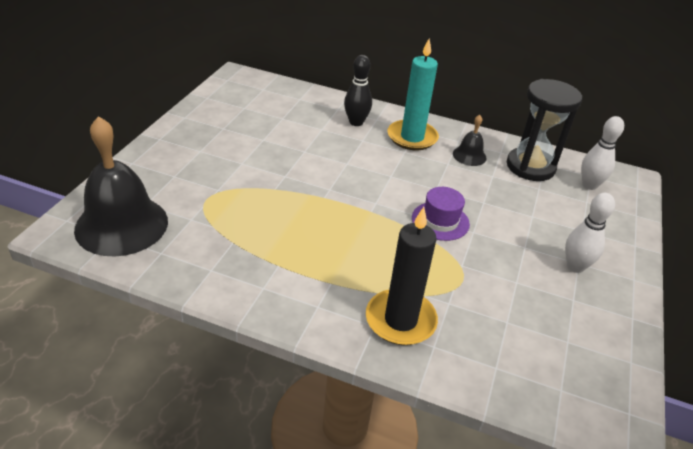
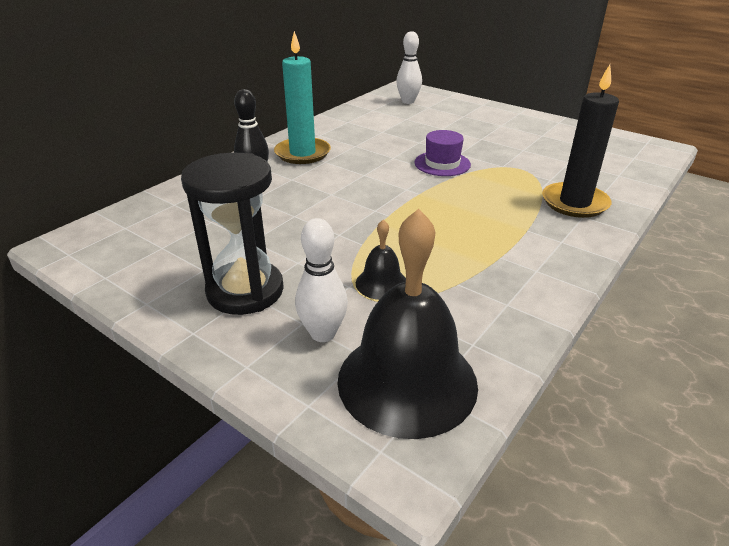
camera: 70 degrees left, 5 degrees down
black bell [453,115,487,166] -> black bell moved to [356,220,406,300]
black hourglass [507,79,582,181] -> black hourglass moved to [181,153,284,315]
white bowling pin [565,193,615,273] -> white bowling pin moved to [295,218,348,342]

